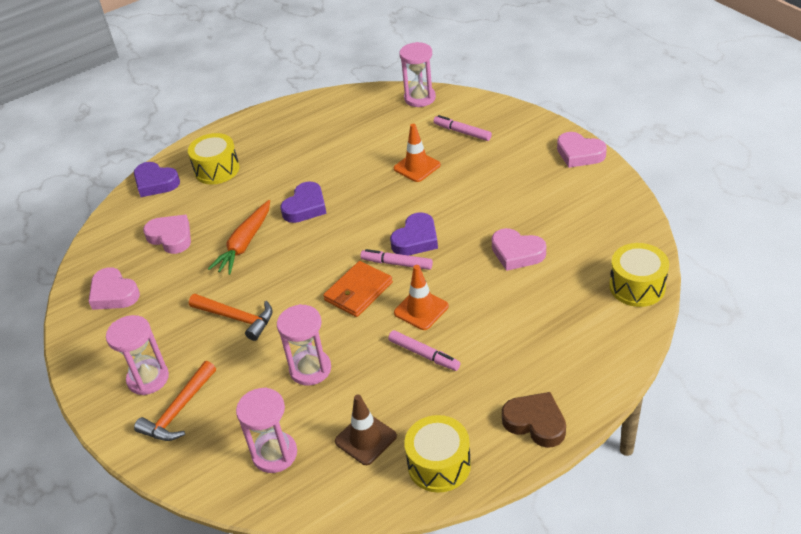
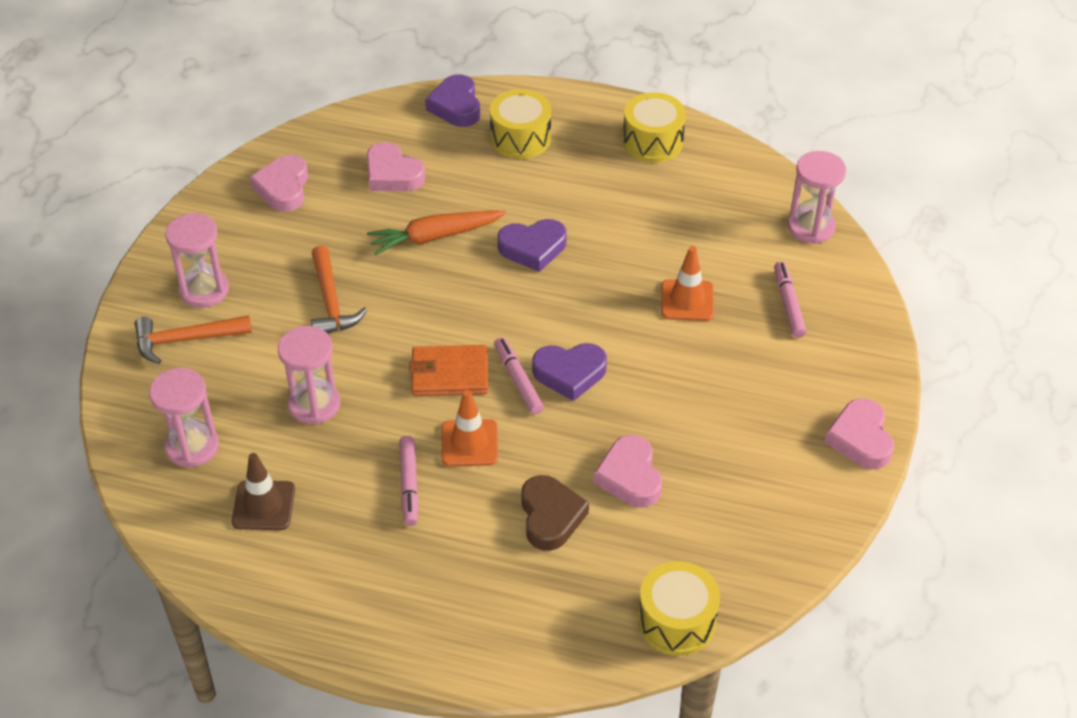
camera: 45 degrees right, 5 degrees up
pink heart [143,215,191,254] -> pink heart turned 135 degrees clockwise [367,142,425,191]
yellow drum [404,415,471,493] -> yellow drum moved to [623,92,686,163]
brown heart [502,392,566,448] -> brown heart moved to [521,475,589,551]

